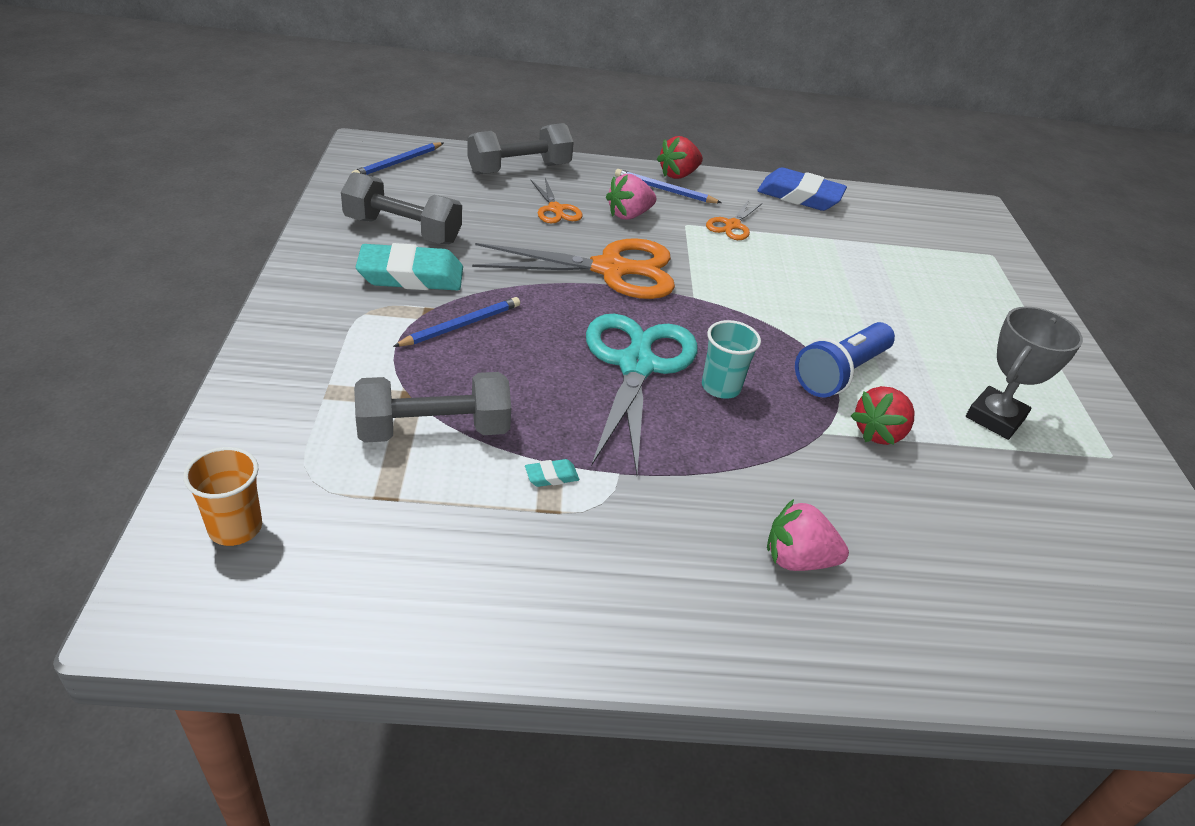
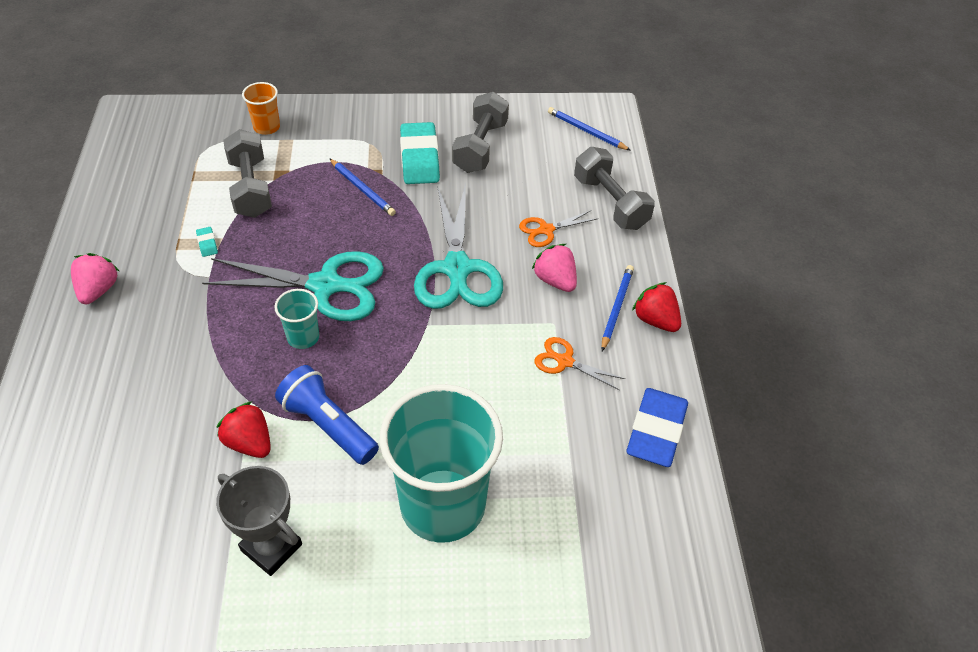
camera: 90 degrees right, 10 degrees up
orange cup [183,447,262,546] -> orange cup moved to [242,82,280,135]
orange scissors [472,238,675,299] -> turquoise scissors [414,183,503,309]
pink strawberry [767,499,849,571] -> pink strawberry moved to [71,253,119,304]
none -> turquoise cup [380,384,503,543]

